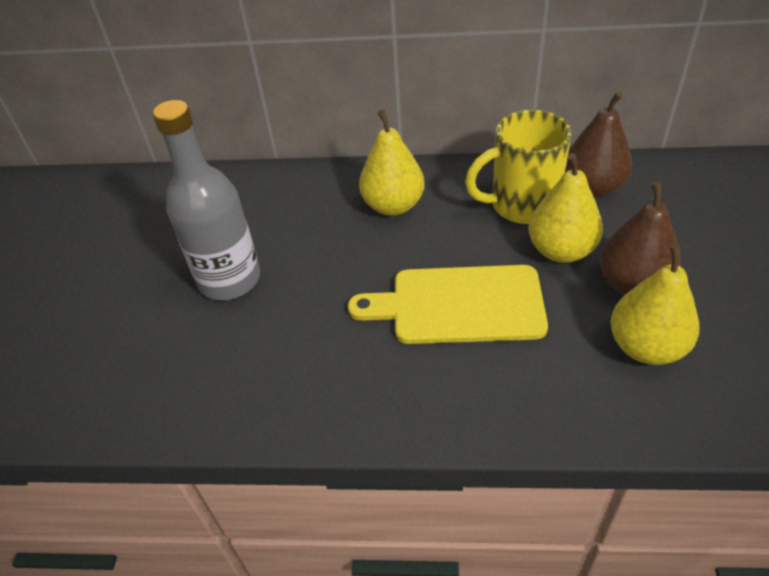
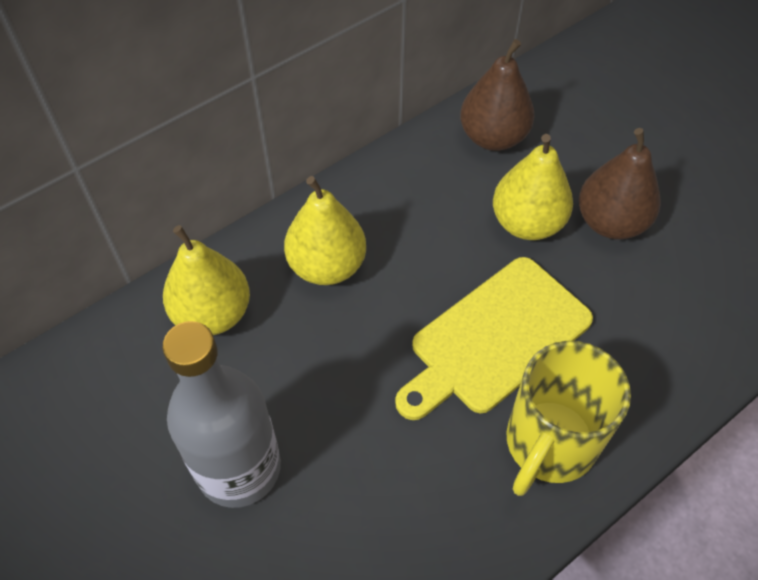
camera: 45 degrees left, 10 degrees up
yellow mug [465,110,572,224] -> yellow mug moved to [506,341,631,496]
yellow pear [611,244,699,365] -> yellow pear moved to [163,225,250,335]

